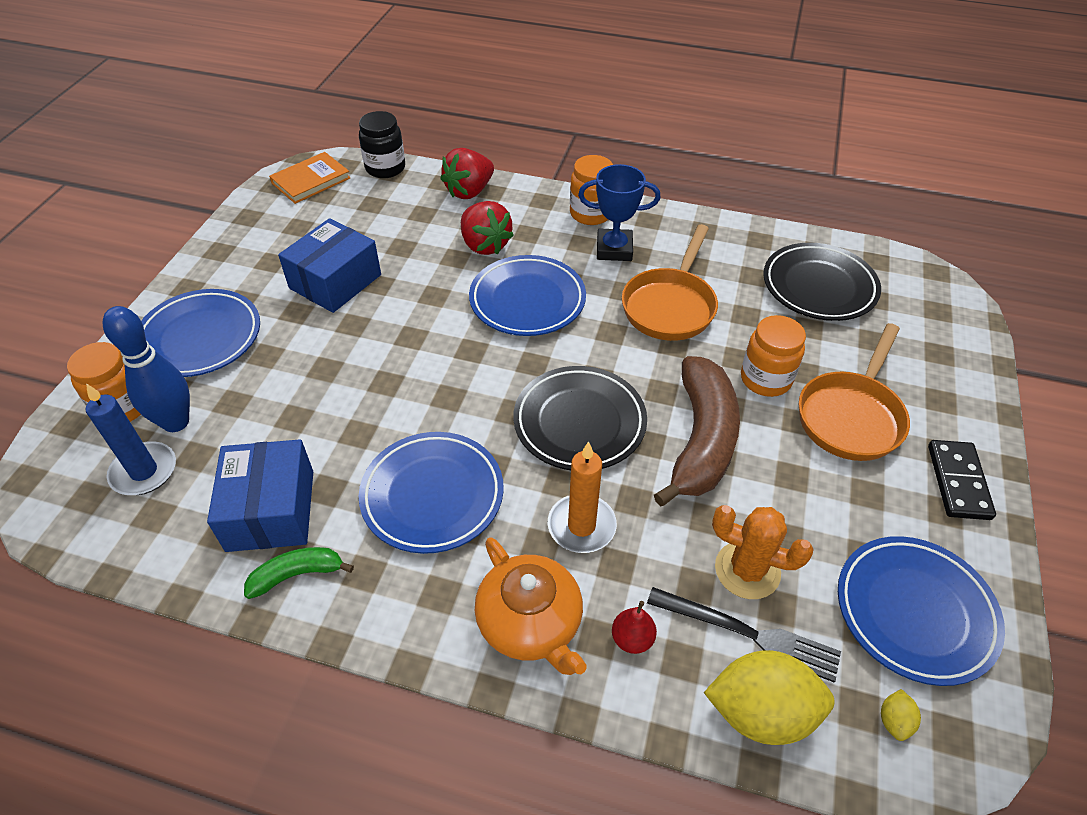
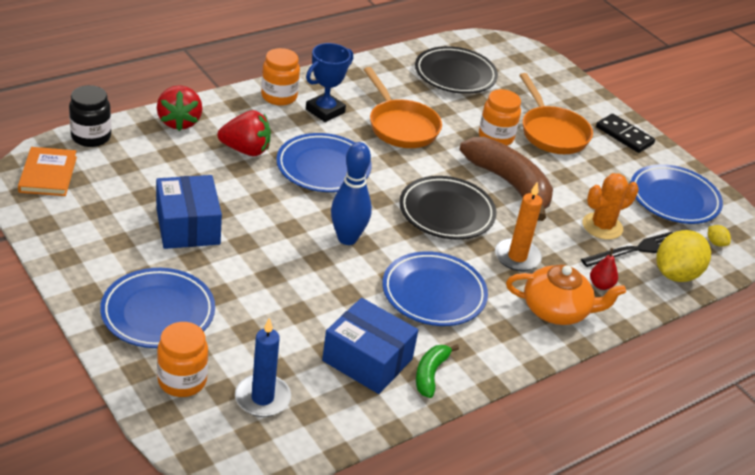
camera: 55 degrees left, 10 degrees down
blue bowling pin [103,306,190,432] -> blue bowling pin moved to [331,142,372,245]

